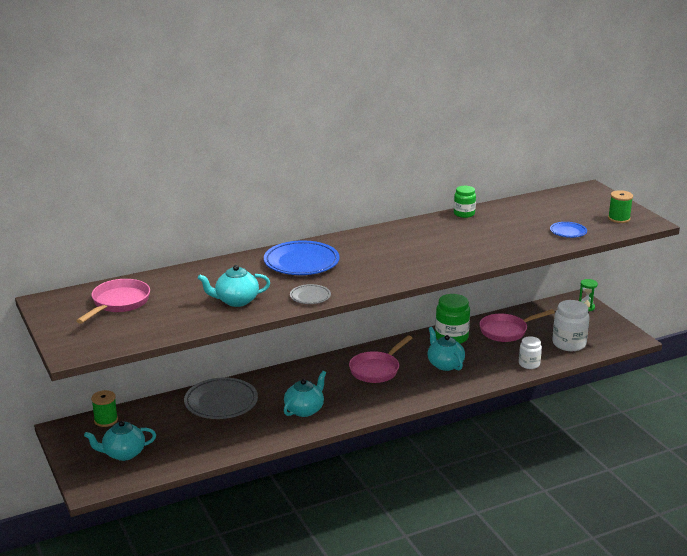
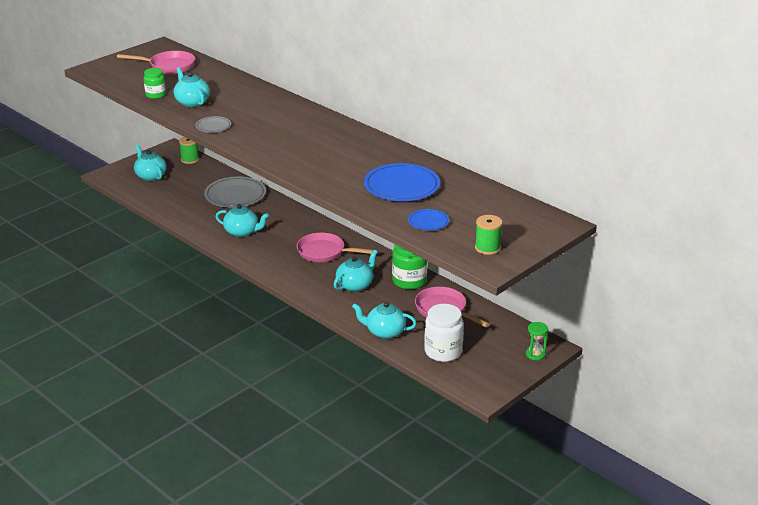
camera: 70 degrees right, 5 degrees up
blue plate [264,240,340,275] -> blue plate moved to [364,163,440,201]
green jar [454,186,476,218] -> green jar moved to [144,68,166,99]
white jar [519,336,542,369] -> turquoise teapot [352,302,417,339]

